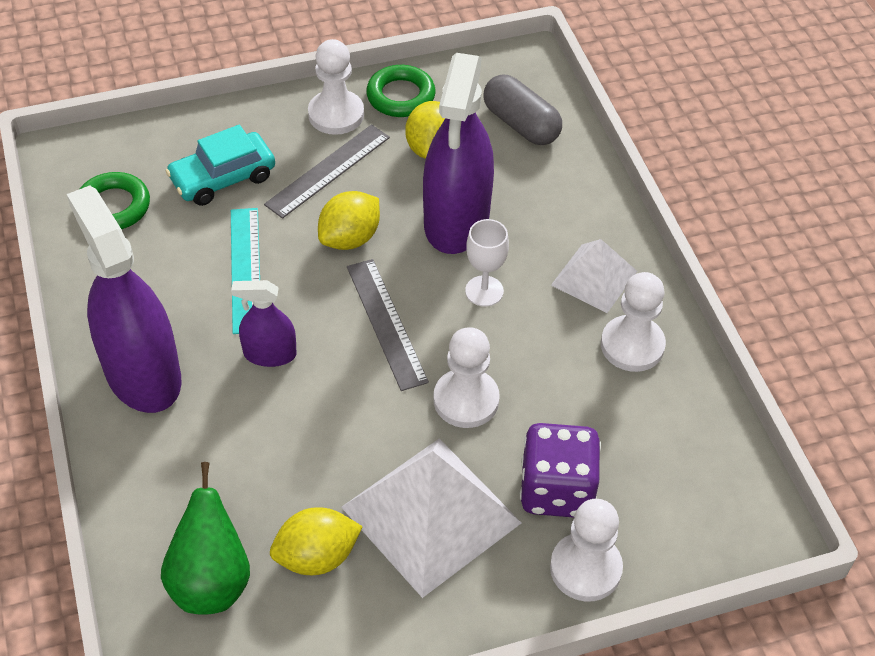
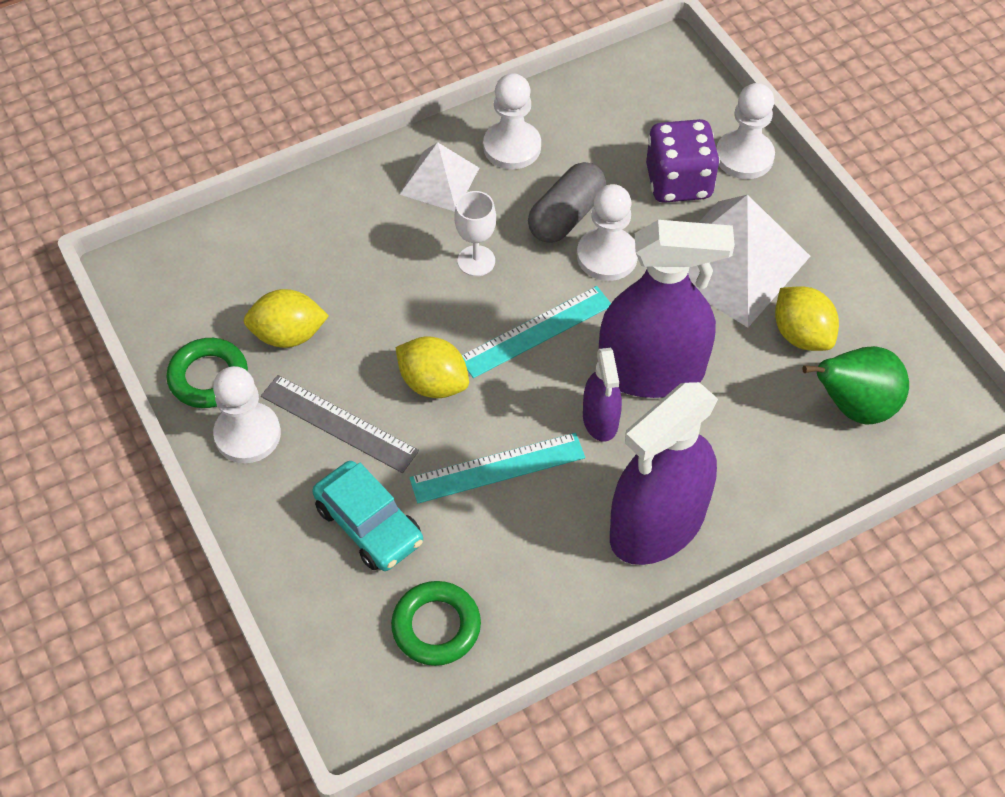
camera: 100 degrees left, 5 degrees up
grey ruler [347,259,429,391] -> turquoise ruler [462,286,611,378]
purple spray bottle [423,53,494,254] -> purple spray bottle moved to [599,220,735,398]
grey capsule [483,74,562,145] -> grey capsule moved to [528,162,606,243]

